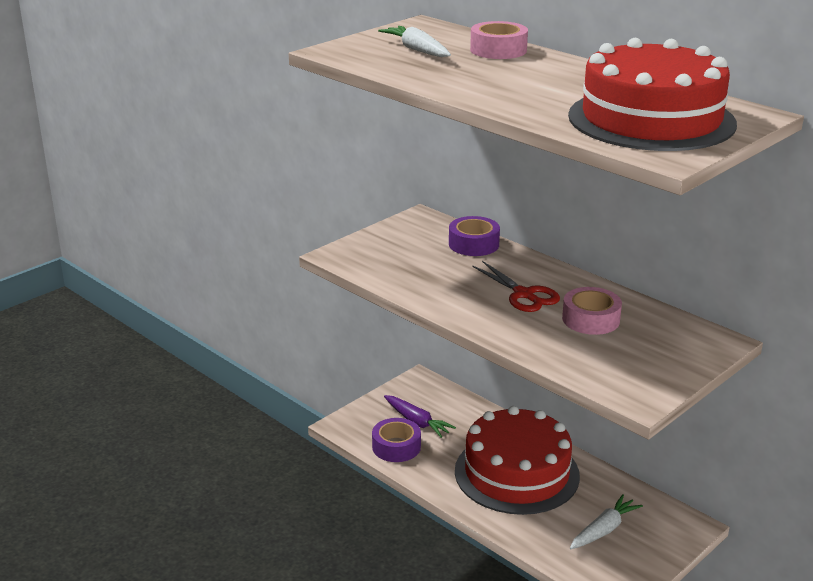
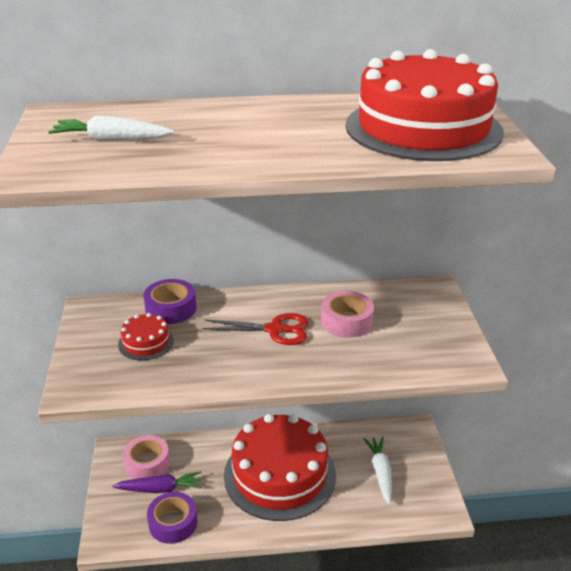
camera: 50 degrees left, 5 degrees up
pink tape [470,21,528,59] -> pink tape moved to [123,435,170,479]
none -> red cake [118,313,174,360]

